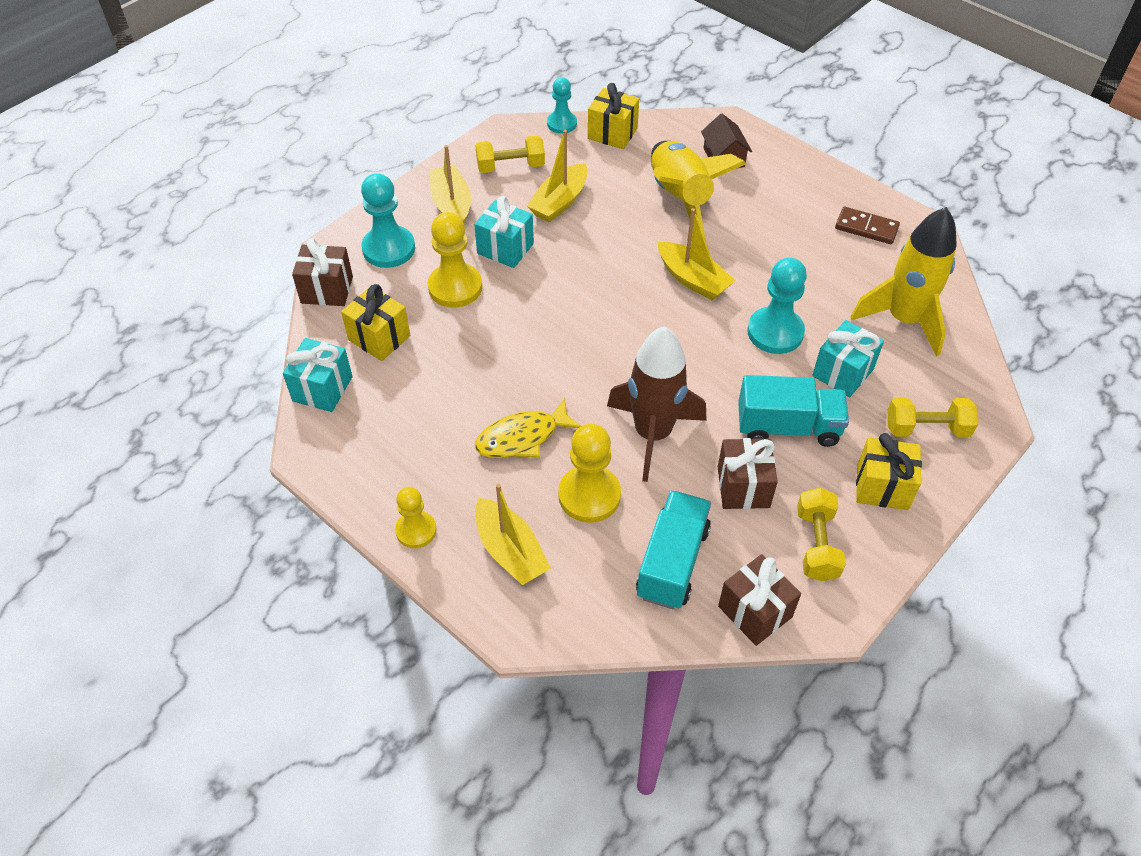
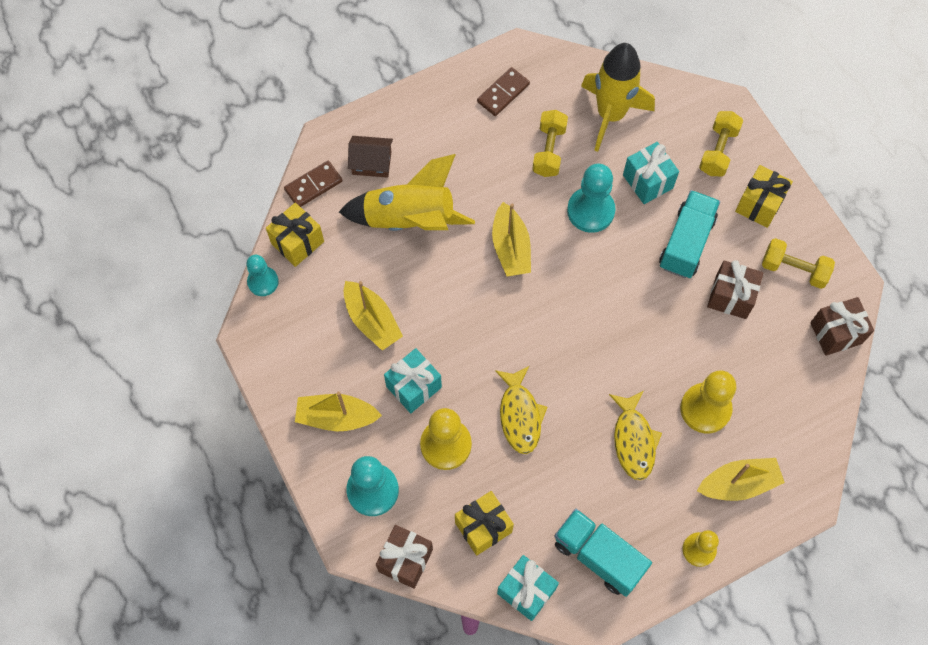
camera: 70 degrees left, 15 degrees up
yellow dumbbell [475,135,545,173] -> yellow dumbbell moved to [532,110,568,177]
brown rocket [607,326,707,482] -> none
turquoise truck [636,490,711,609] -> turquoise truck moved to [554,509,652,597]
yellow boat [658,208,736,300] -> yellow boat turned 105 degrees clockwise [492,202,531,277]
none -> brown domino [284,161,343,207]
none -> yellow fish [495,366,547,454]

